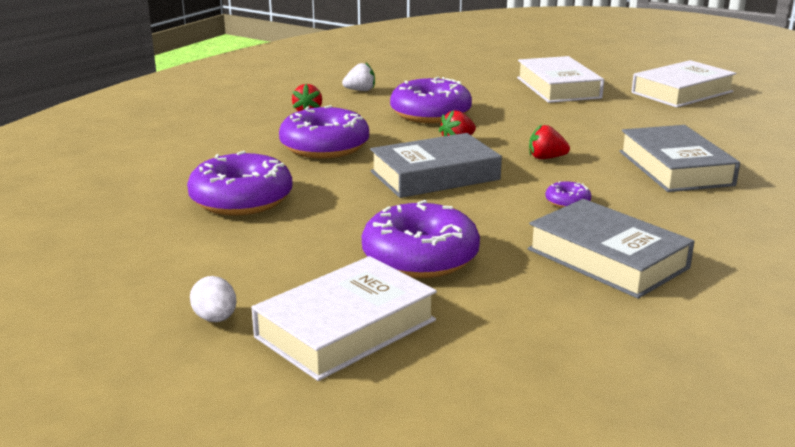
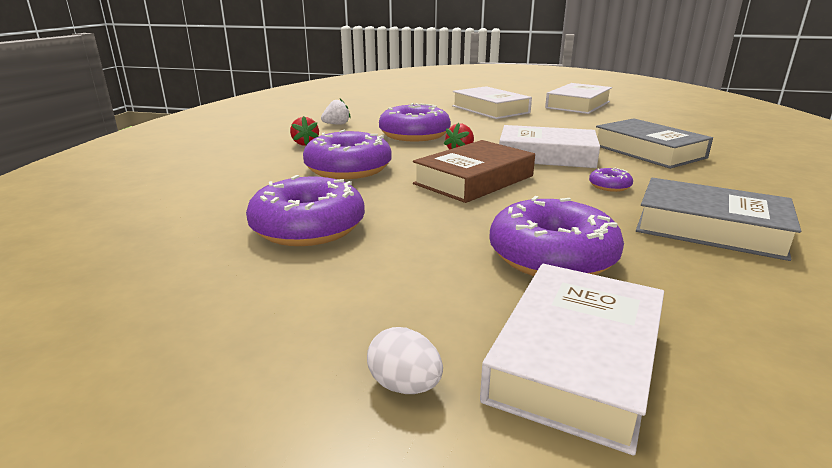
camera: 20 degrees left, 0 degrees up
grey book [370,133,502,198] -> brown book [413,140,535,203]
red strawberry [529,124,570,159] -> white book [499,125,600,168]

